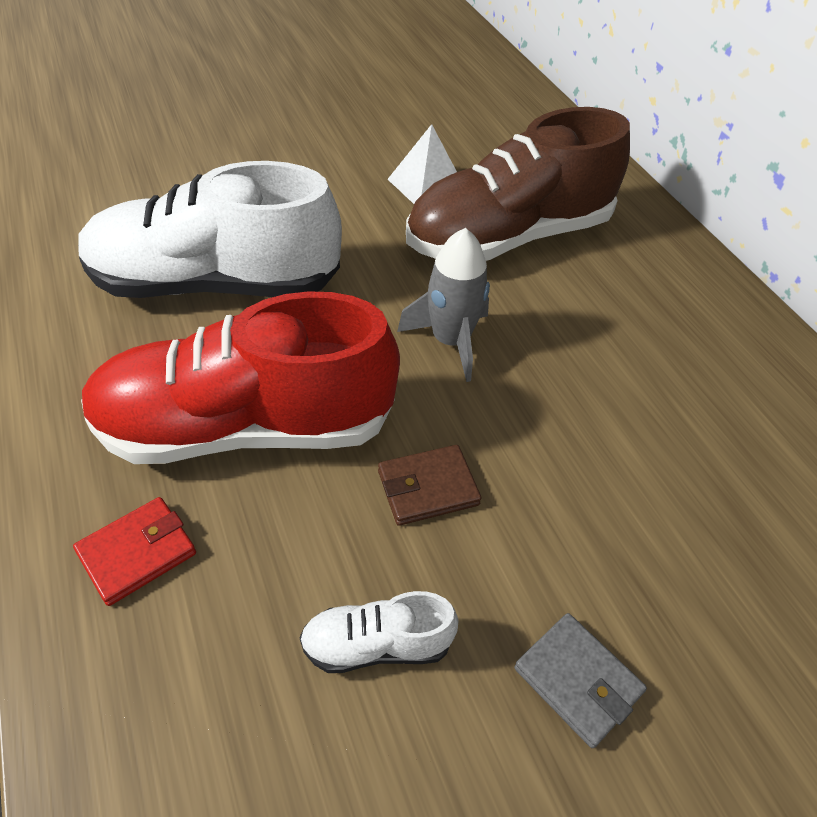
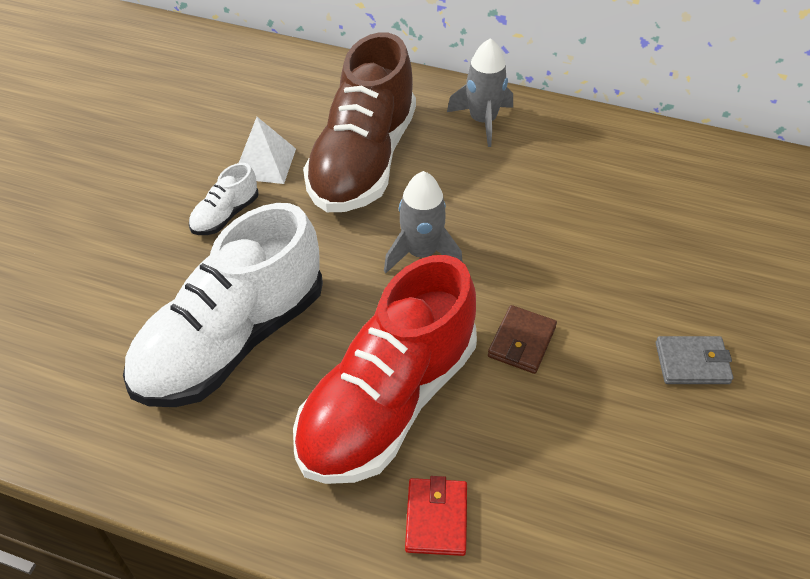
camera: 45 degrees left, 0 degrees up
white shoe [299,591,459,673] -> white shoe moved to [189,163,259,235]
none -> grey rocket [447,38,513,147]

